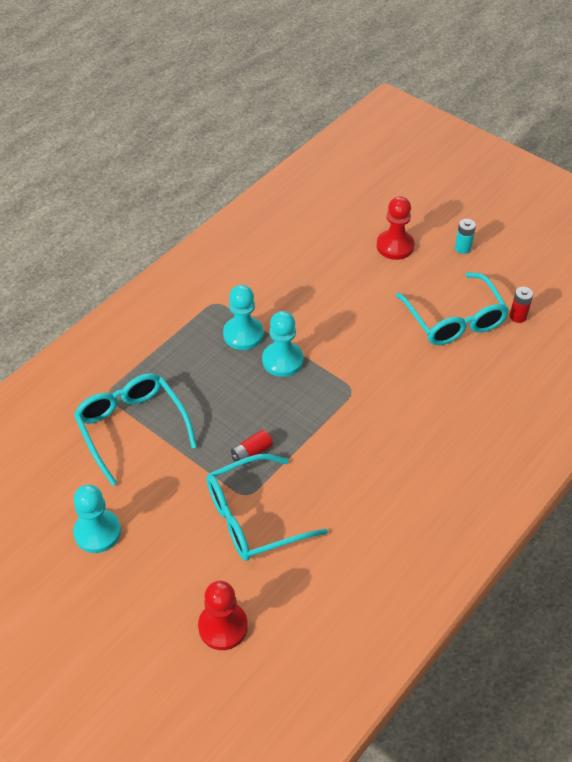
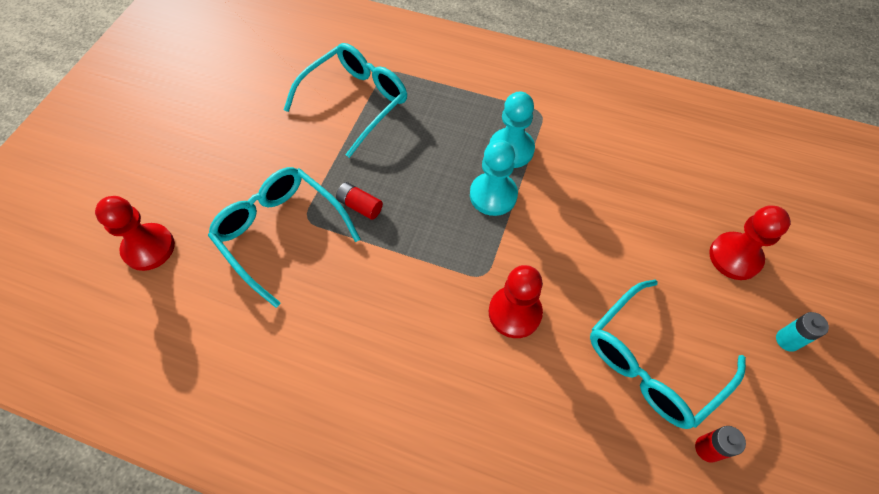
camera: 70 degrees right, 10 degrees up
turquoise pawn [73,484,121,553] -> none
none -> red pawn [489,265,543,338]

